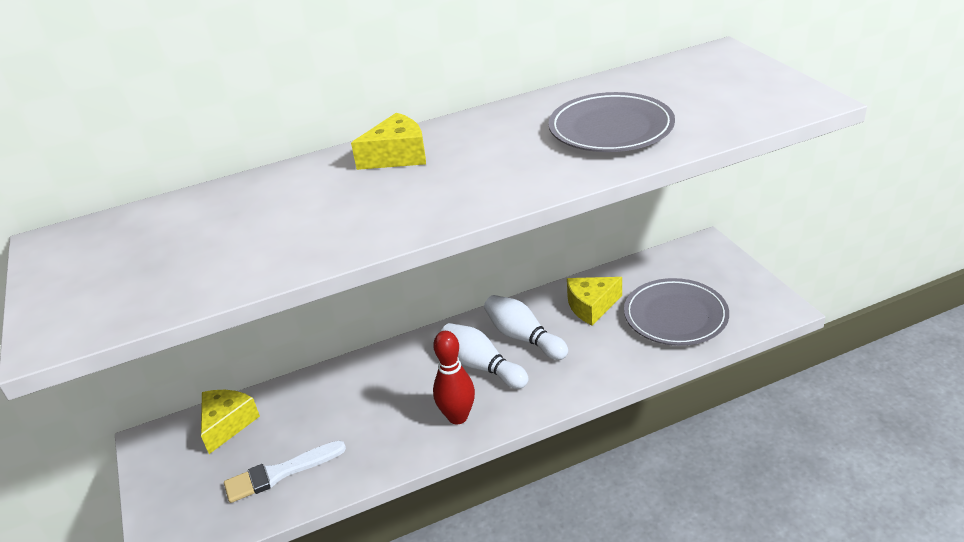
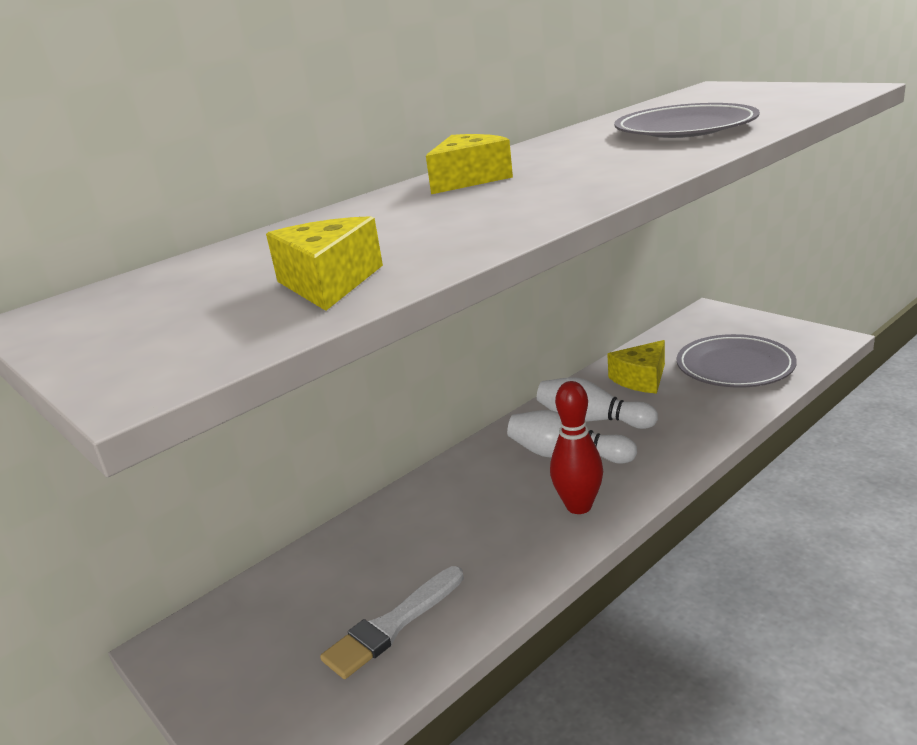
camera: 20 degrees left, 10 degrees down
yellow cheese [201,390,260,454] -> yellow cheese moved to [266,216,383,311]

